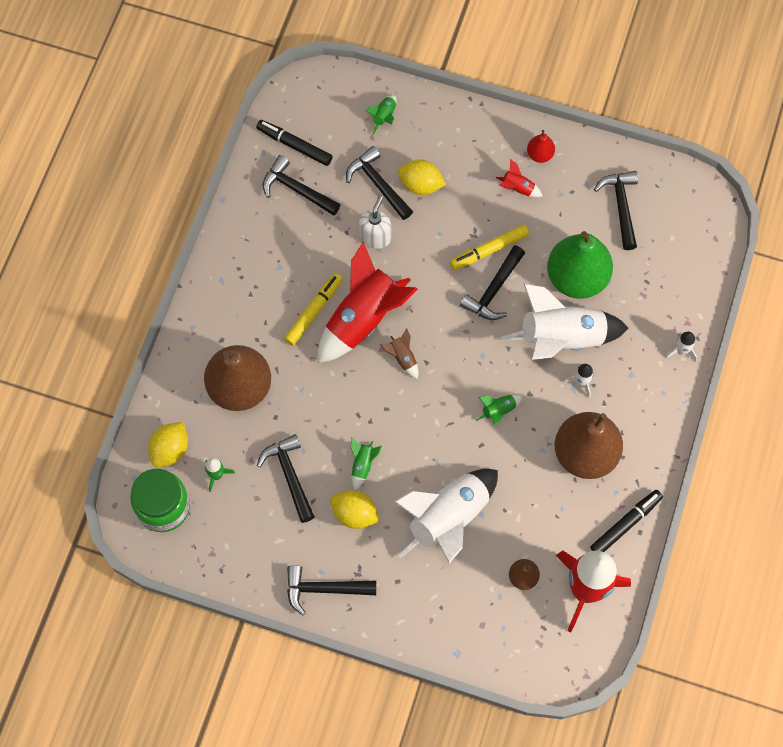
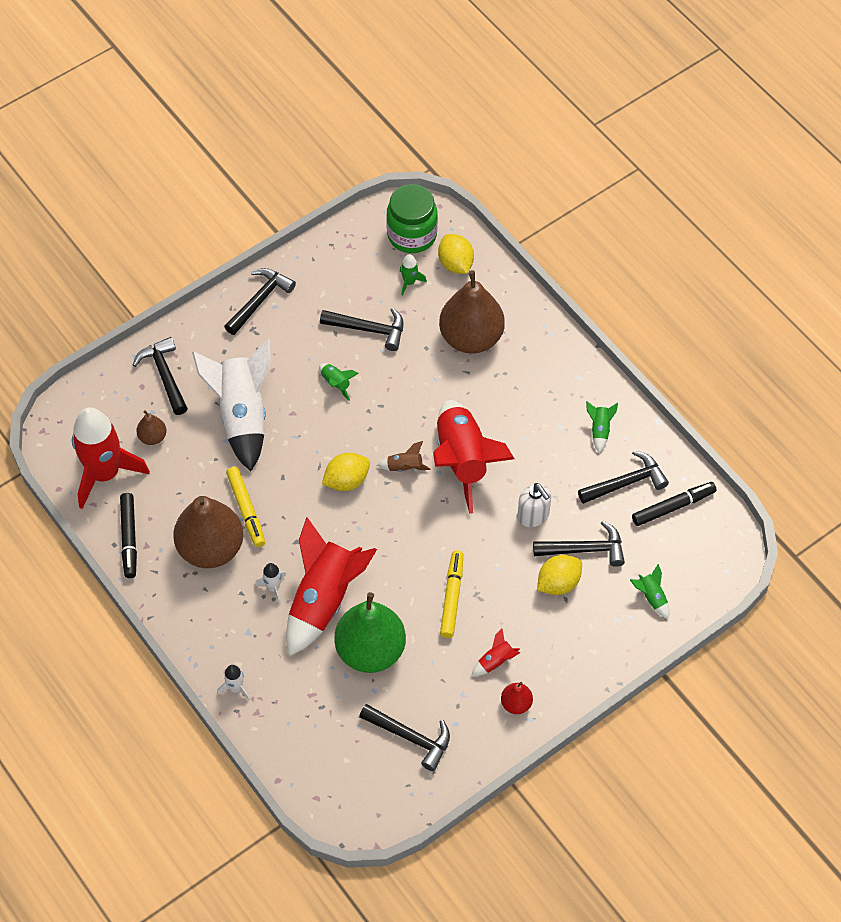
camera: 125 degrees right, 10 degrees down
yellow marker [284,273,343,346] -> yellow marker moved to [226,467,265,547]
yellow lemon [330,490,380,529] -> yellow lemon moved to [322,453,370,491]
black hammer [460,245,525,320] -> black hammer moved to [133,337,188,415]
green rocket [476,395,522,425] -> green rocket moved to [586,401,618,453]
white rocket [500,283,629,360] -> red rocket [286,517,377,656]

